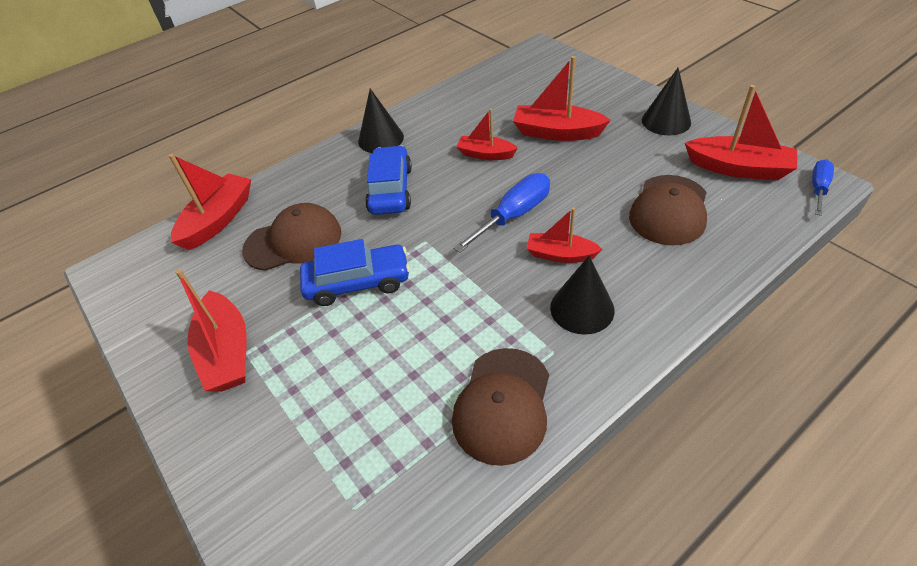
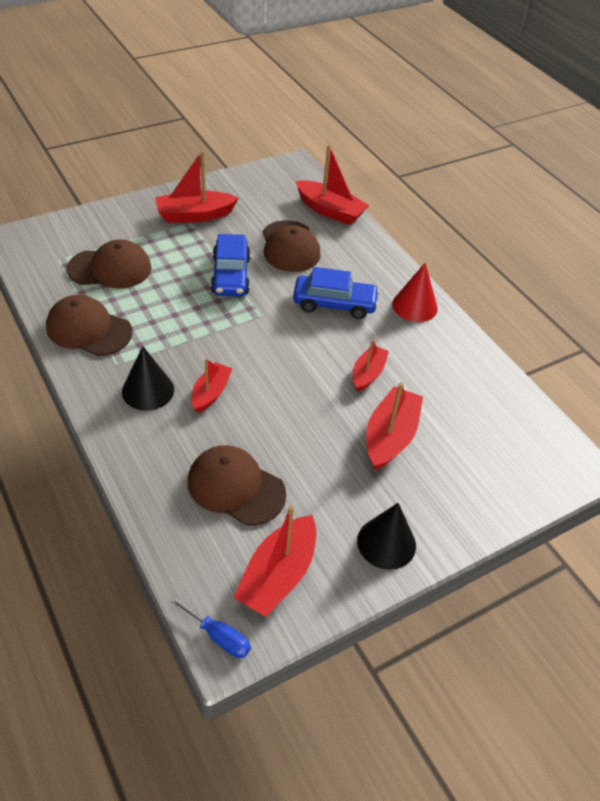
camera: 90 degrees right, 0 degrees up
black cone [358,88,404,153] -> red cone [392,263,438,322]
blue screwdriver [453,173,550,253] -> none
none -> brown cap [67,239,152,288]

